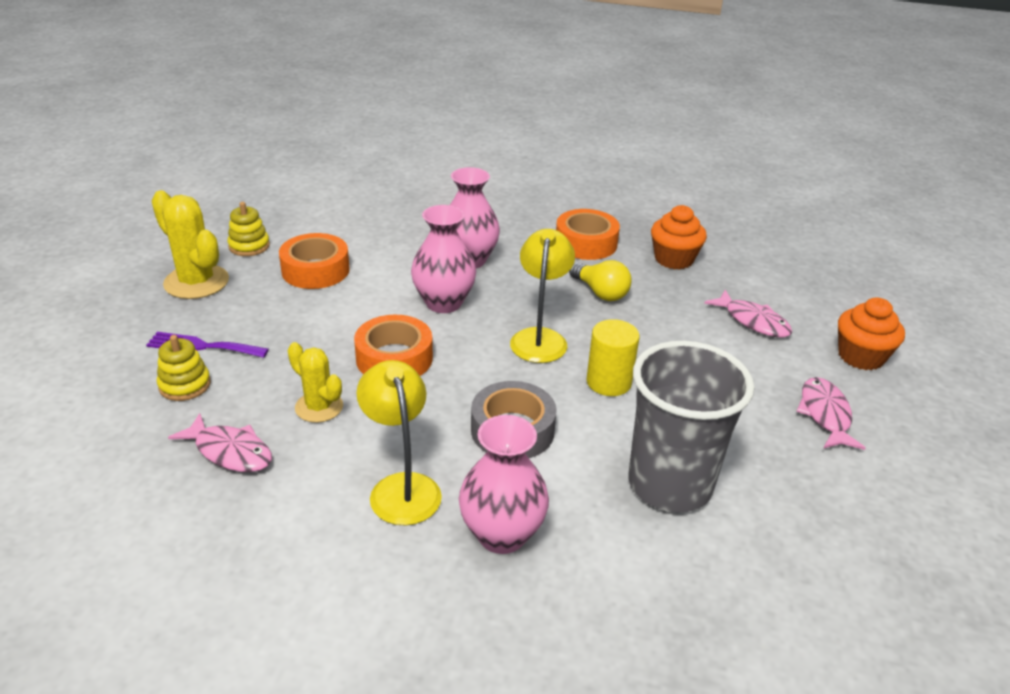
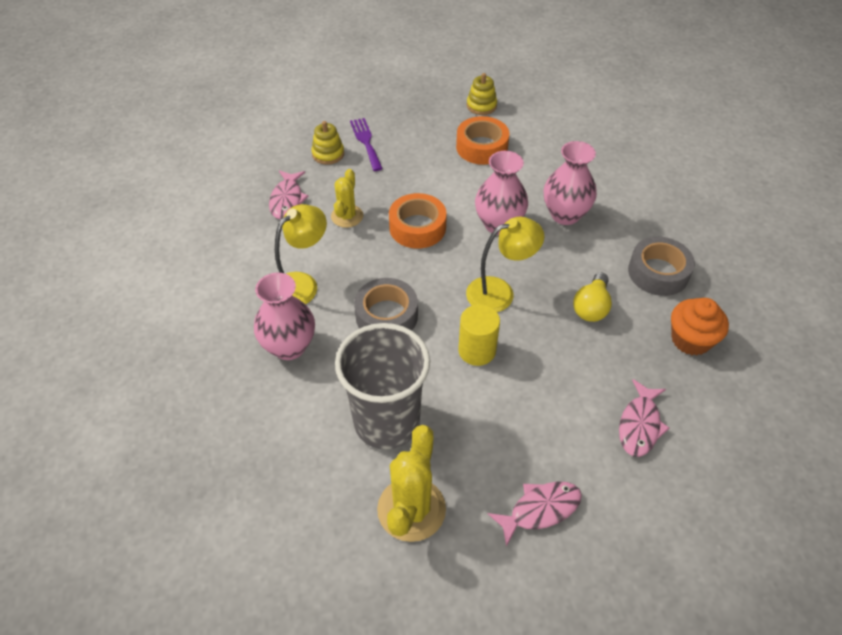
camera: 65 degrees right, 15 degrees up
yellow cactus [152,190,229,299] -> yellow cactus moved to [377,425,446,542]
orange tape [556,209,620,260] -> grey tape [628,237,695,296]
orange cupcake [838,297,905,370] -> none

